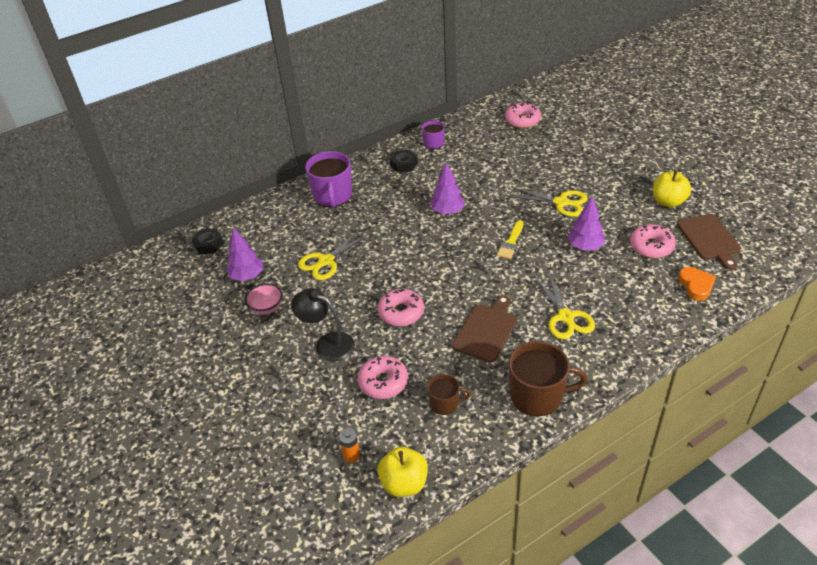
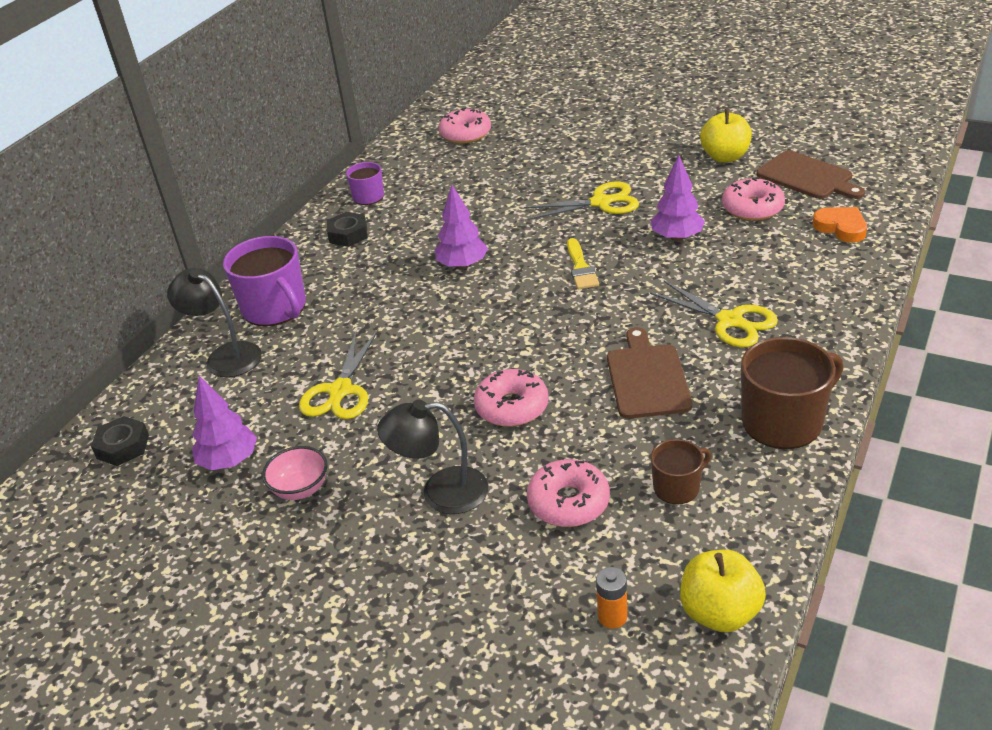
camera: 30 degrees left, 5 degrees down
none -> black lamp [167,268,262,377]

